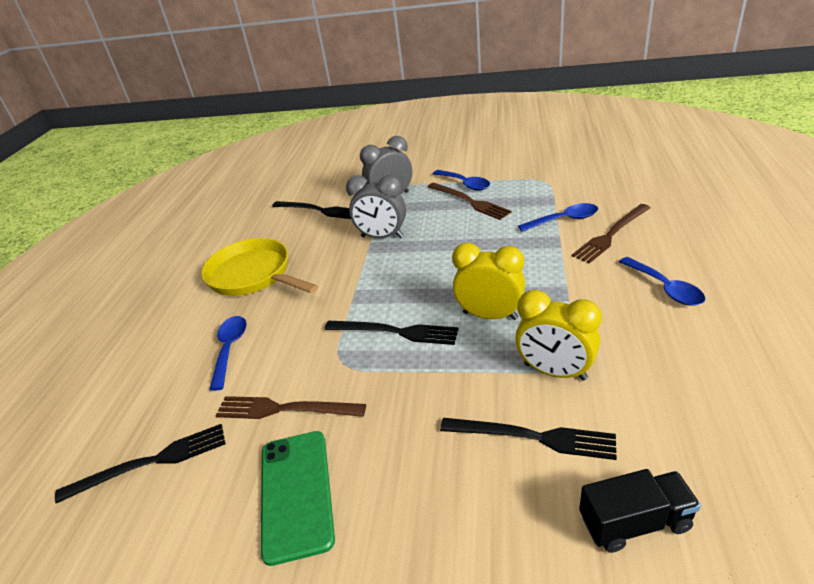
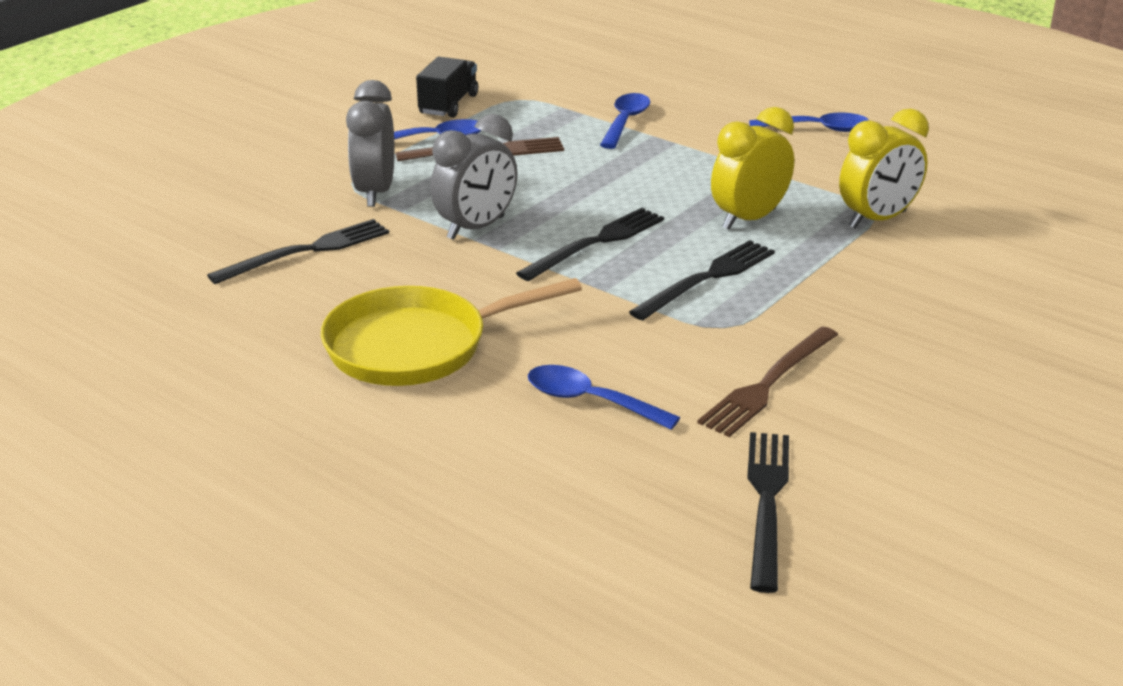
camera: 65 degrees left, 5 degrees down
green phone [261,431,335,566] -> none
black fork [440,418,617,460] -> black fork moved to [516,208,664,281]
brown fork [572,204,651,263] -> none
black truck [579,469,701,553] -> black truck moved to [416,57,478,118]

